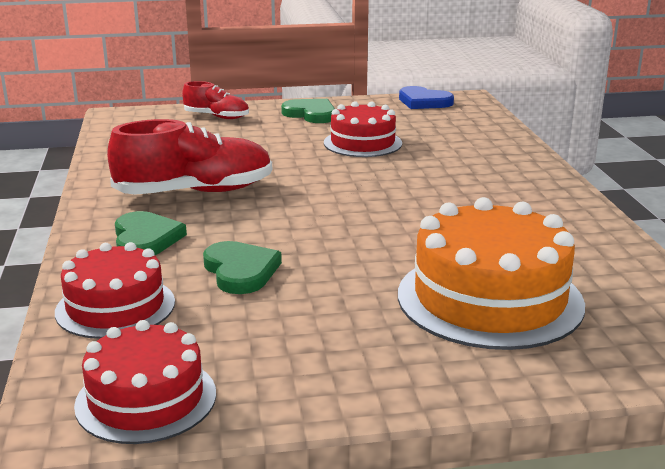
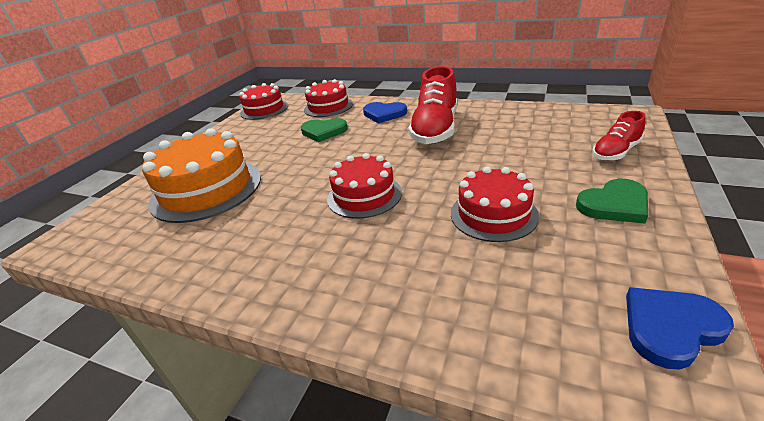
camera: 125 degrees right, 10 degrees up
green heart [115,211,187,255] -> blue heart [363,102,407,123]
none -> red cake [327,153,402,219]

